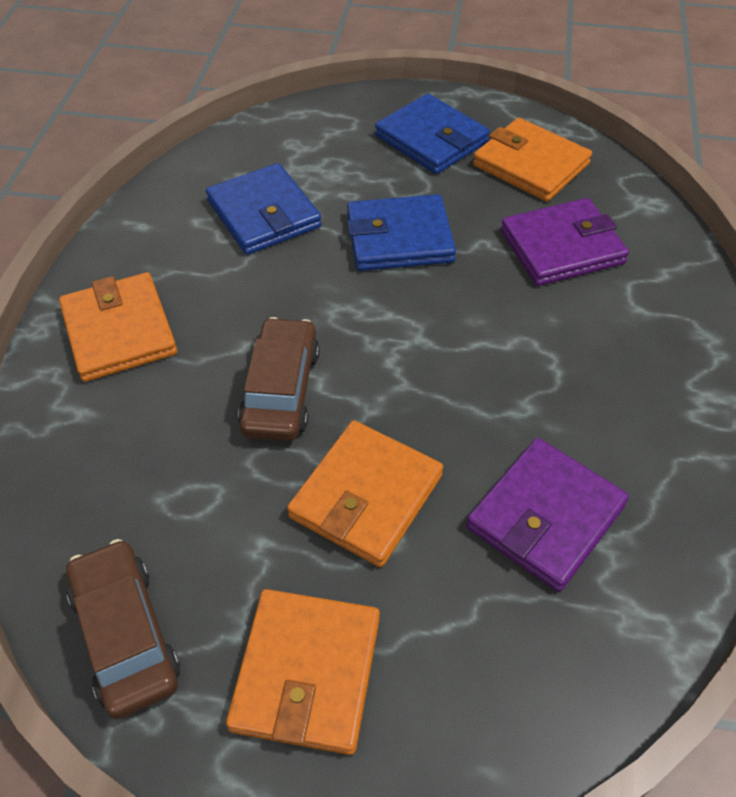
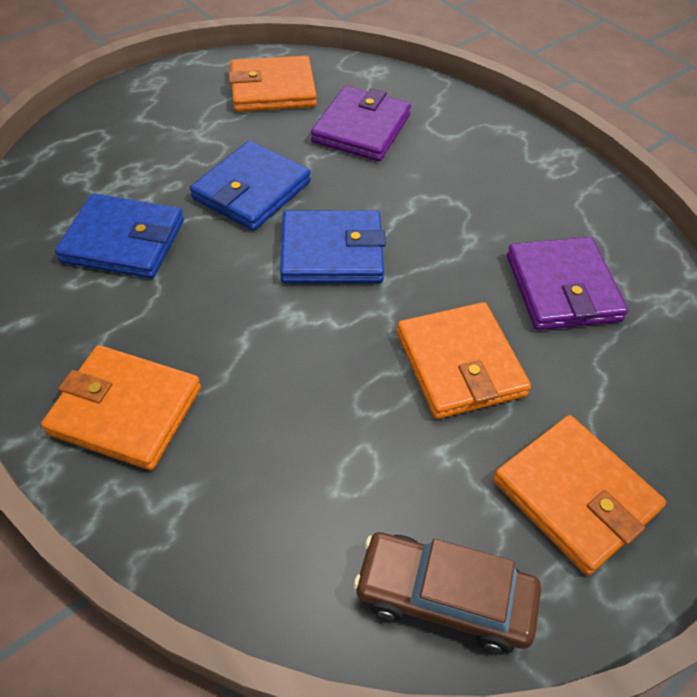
camera: 50 degrees left, 0 degrees up
brown car [238,317,320,441] -> none
blue wallet [375,94,490,174] -> blue wallet moved to [280,210,386,283]

